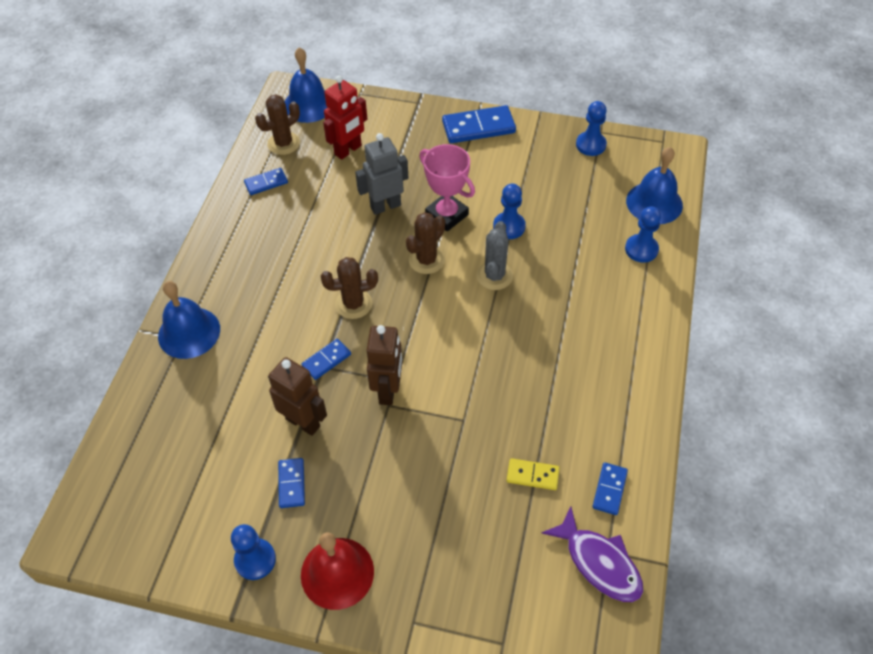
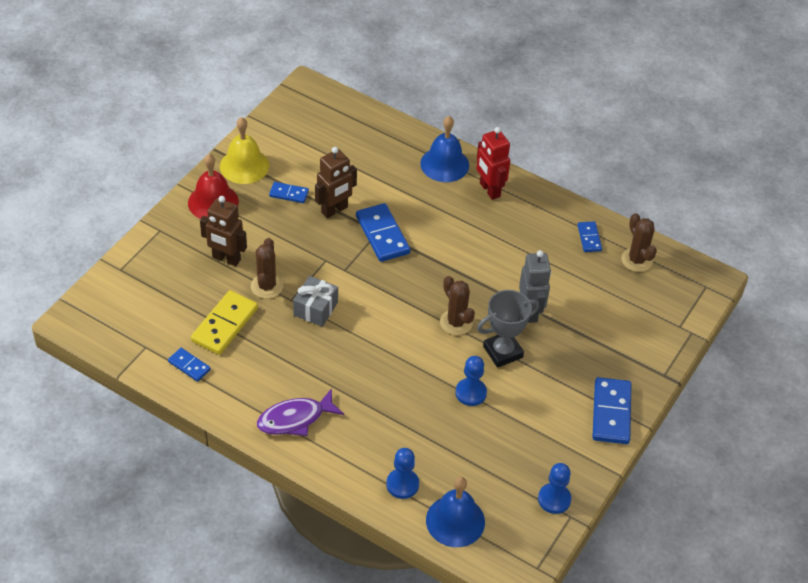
camera: 105 degrees right, 5 degrees down
blue pawn [231,524,276,580] -> yellow bell [220,117,269,184]
blue bell [284,47,328,123] -> none
blue domino [301,338,351,380] -> blue domino [356,203,411,262], size x1.79
brown cactus [321,257,378,319] -> brown cactus moved to [251,238,283,299]
red robot [323,75,367,160] -> red robot moved to [476,127,510,200]
brown robot [367,325,403,405] -> brown robot moved to [200,196,247,266]
pink trophy [419,144,475,231] -> grey trophy [477,290,539,368]
grey cactus [476,221,513,290] -> none
yellow domino [507,458,560,490] -> yellow domino [191,290,258,355], size x1.79
purple fish [542,506,643,602] -> purple fish moved to [257,388,344,436]
none -> grey gift [293,276,338,327]

